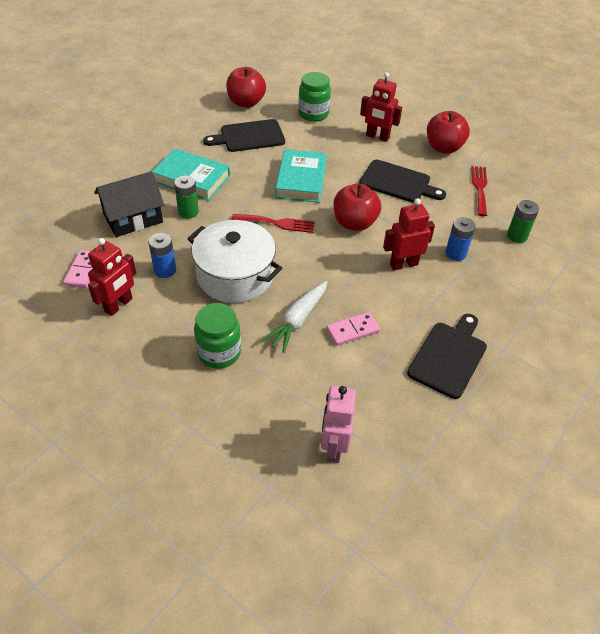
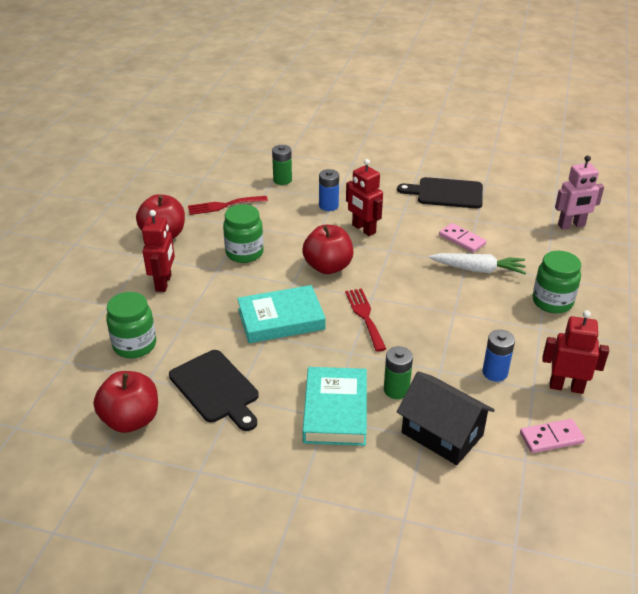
camera: 110 degrees left, 10 degrees down
white pot [187,220,282,303] -> none
black cutting board [359,160,446,203] -> green jar [223,204,264,263]

